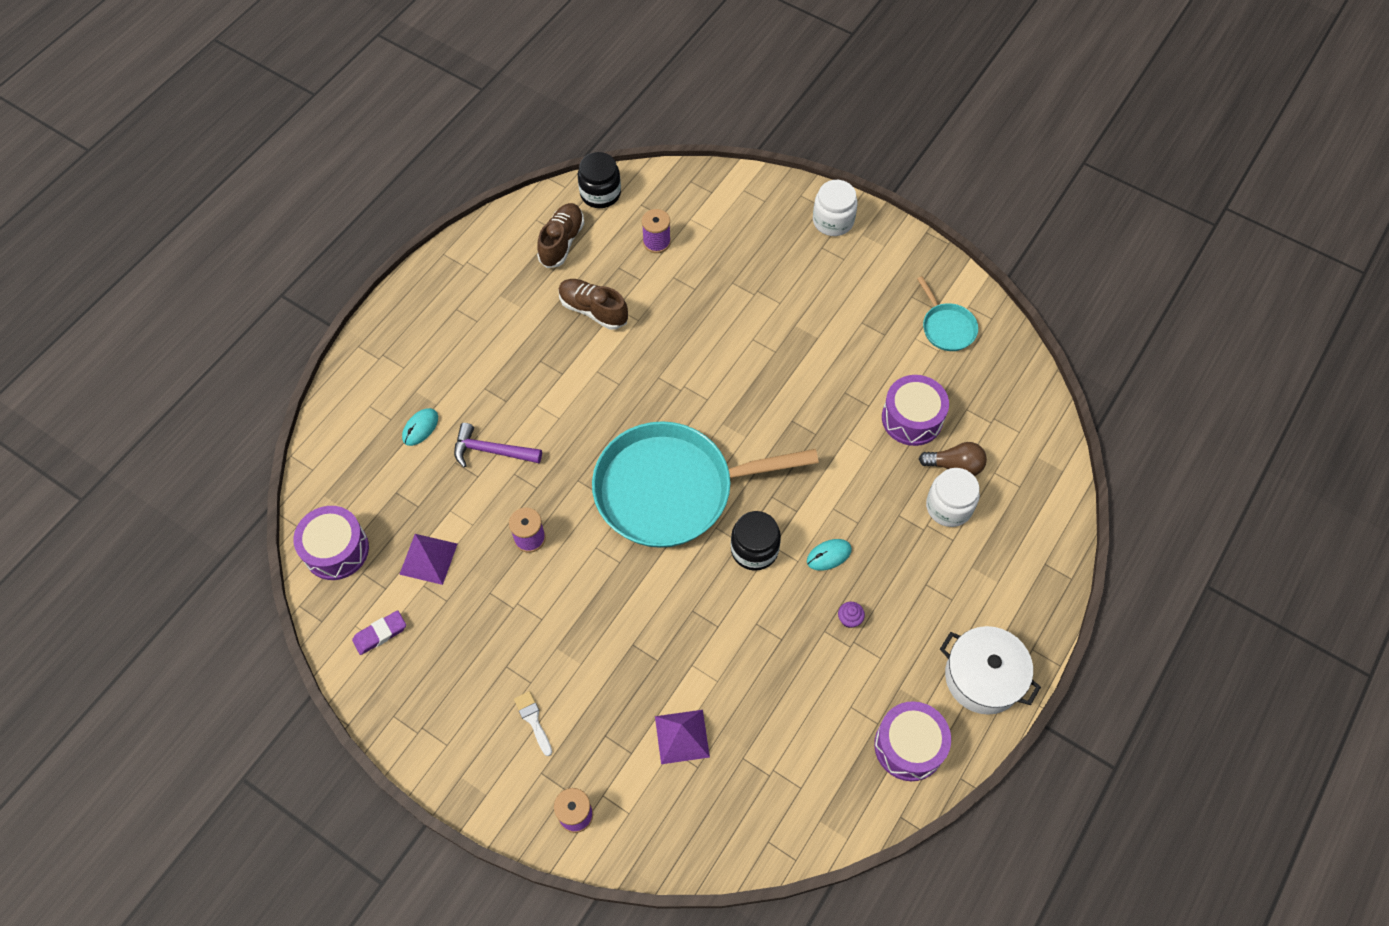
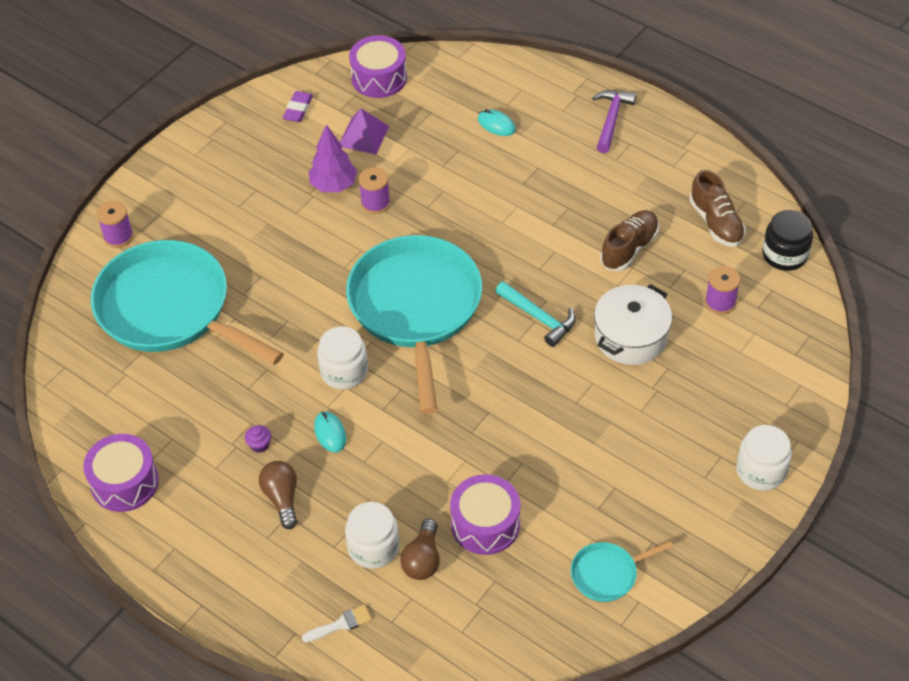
camera: 95 degrees right, 10 degrees down
purple eraser [352,610,406,655] -> purple eraser turned 45 degrees clockwise [283,91,313,122]
purple hammer [454,423,542,468] -> purple hammer moved to [592,90,636,153]
white brush [514,691,552,756] -> white brush moved to [302,605,372,643]
brown shoe [537,203,584,268] -> brown shoe turned 45 degrees clockwise [689,170,746,247]
purple pyramid [655,710,710,764] -> turquoise pan [91,240,284,365]
black jar [731,511,781,571] -> white jar [317,326,368,389]
white pot [940,626,1041,715] -> white pot moved to [594,284,672,365]
none -> brown light bulb [259,461,297,529]
none -> purple tree [309,124,357,192]
none -> turquoise hammer [495,281,576,347]

